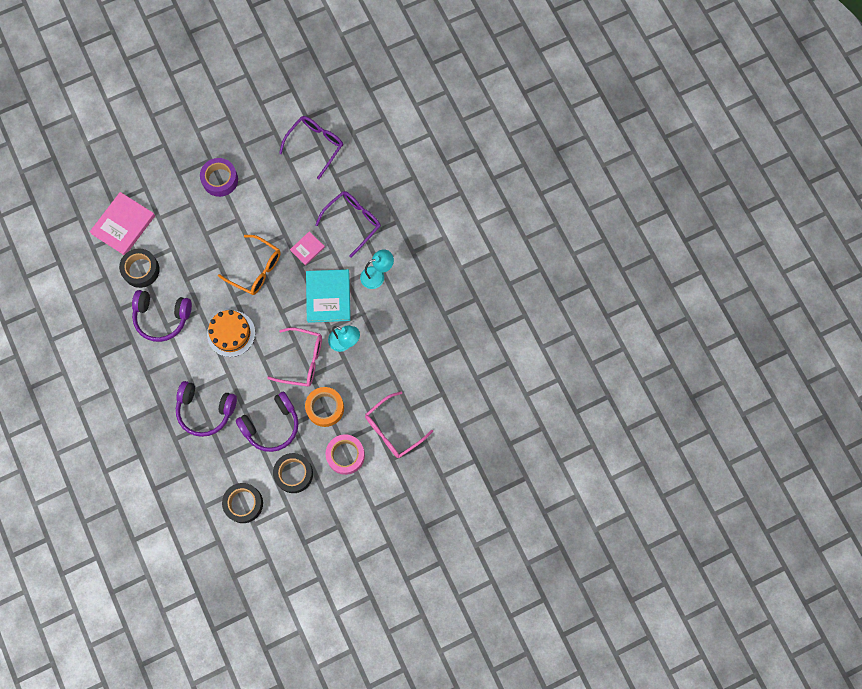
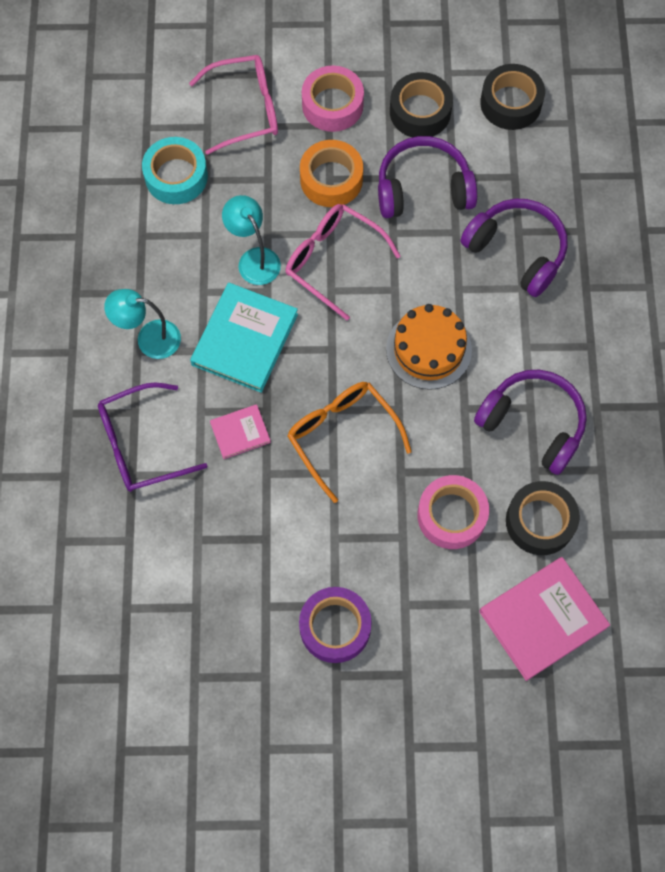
camera: 155 degrees left, 5 degrees down
purple glasses [279,116,343,179] -> none
none -> turquoise tape [142,137,208,204]
none -> pink tape [417,475,489,549]

